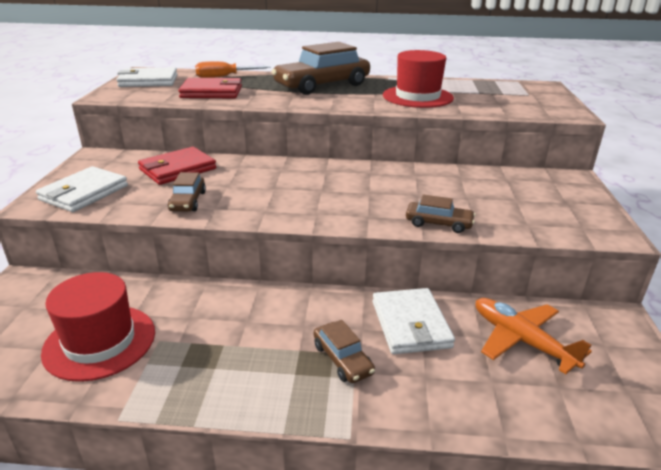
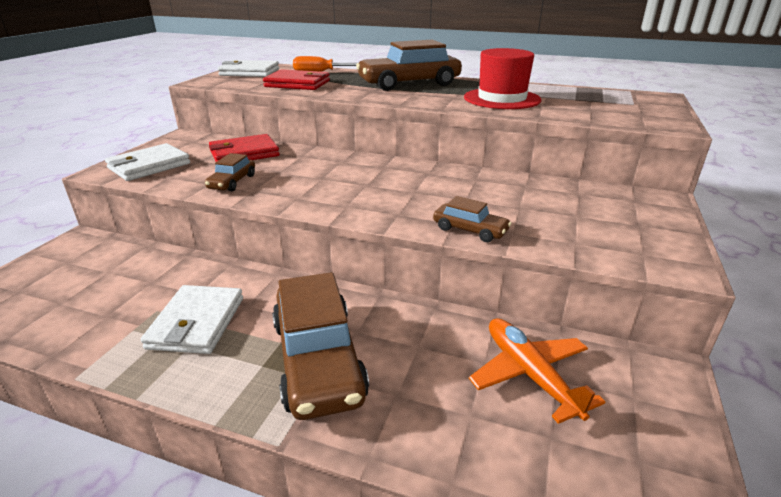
camera: 15 degrees right, 0 degrees up
red hat [41,272,155,382] -> none
brown car [314,320,375,383] -> brown car [272,272,369,420], size x2.06
white wallet [372,288,455,354] -> white wallet moved to [141,285,243,354]

